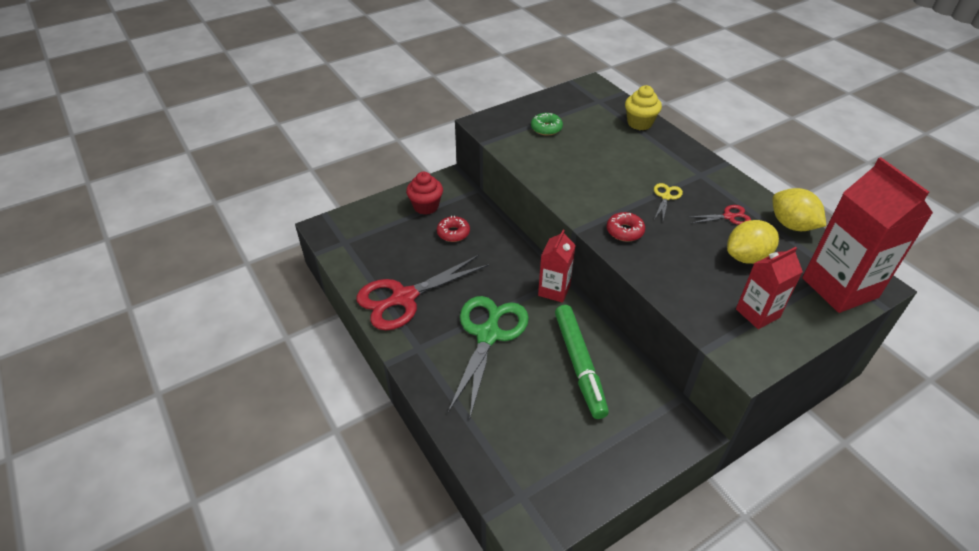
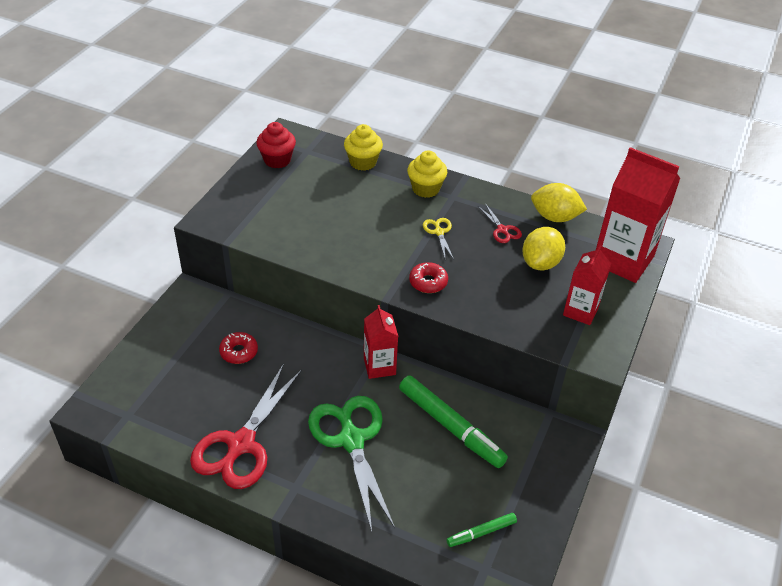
camera: 35 degrees left, 0 degrees up
red cupcake [406,172,443,215] -> red cupcake moved to [256,122,296,168]
green donut [531,113,563,136] -> none
red scissors [690,205,751,225] -> red scissors turned 105 degrees clockwise [478,203,522,243]
none -> yellow cupcake [407,150,447,198]
none -> green marker [447,513,517,547]

